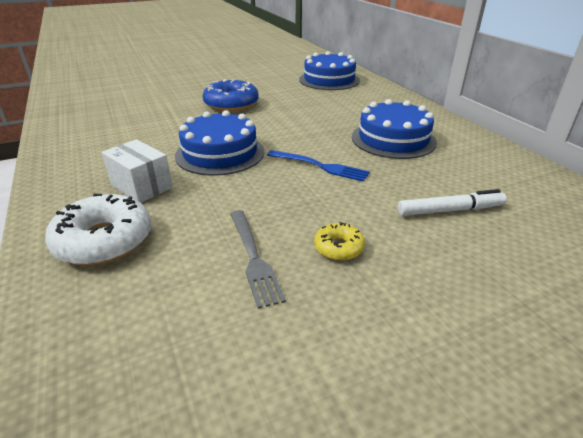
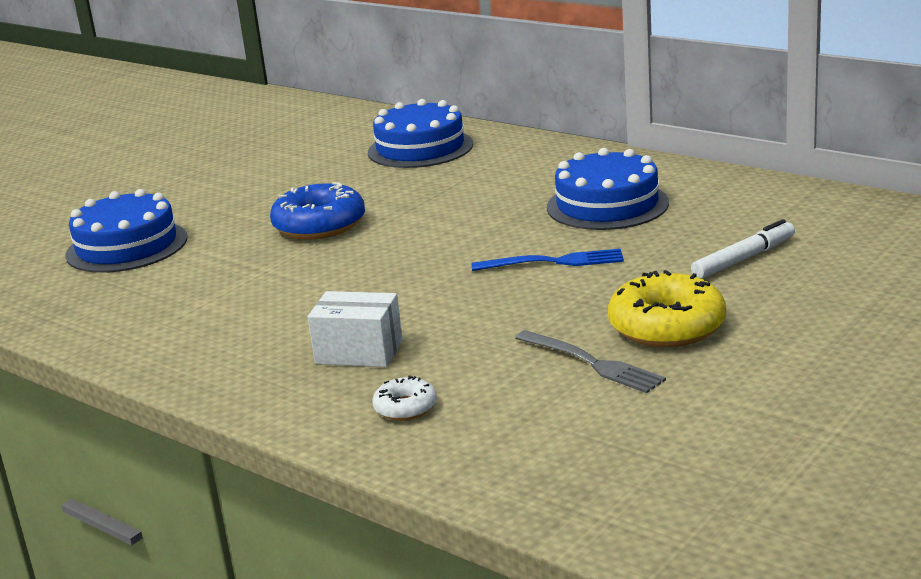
camera: 25 degrees left, 10 degrees down
white donut [45,194,151,265] -> white donut [372,376,437,421], size x0.51
blue cake [175,110,264,176] -> blue cake moved to [65,189,187,273]
yellow donut [314,222,365,261] -> yellow donut [608,270,726,347], size x1.95

